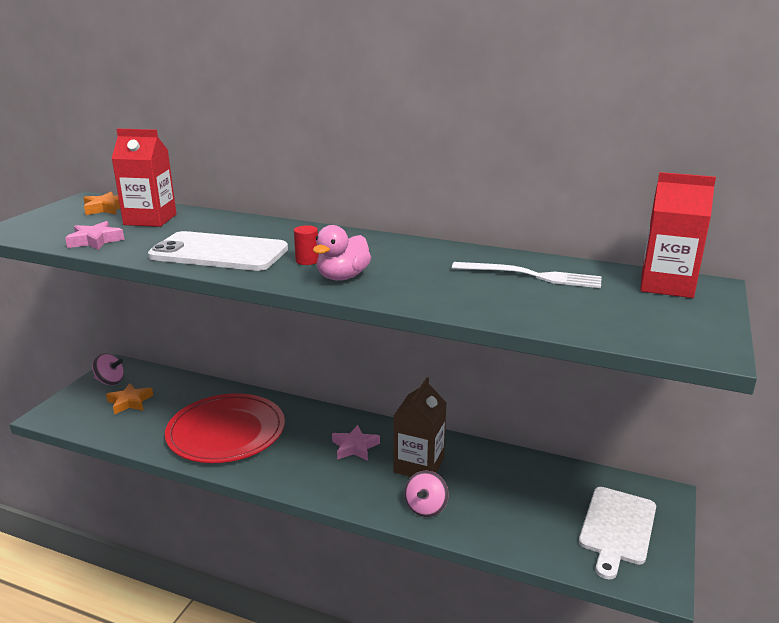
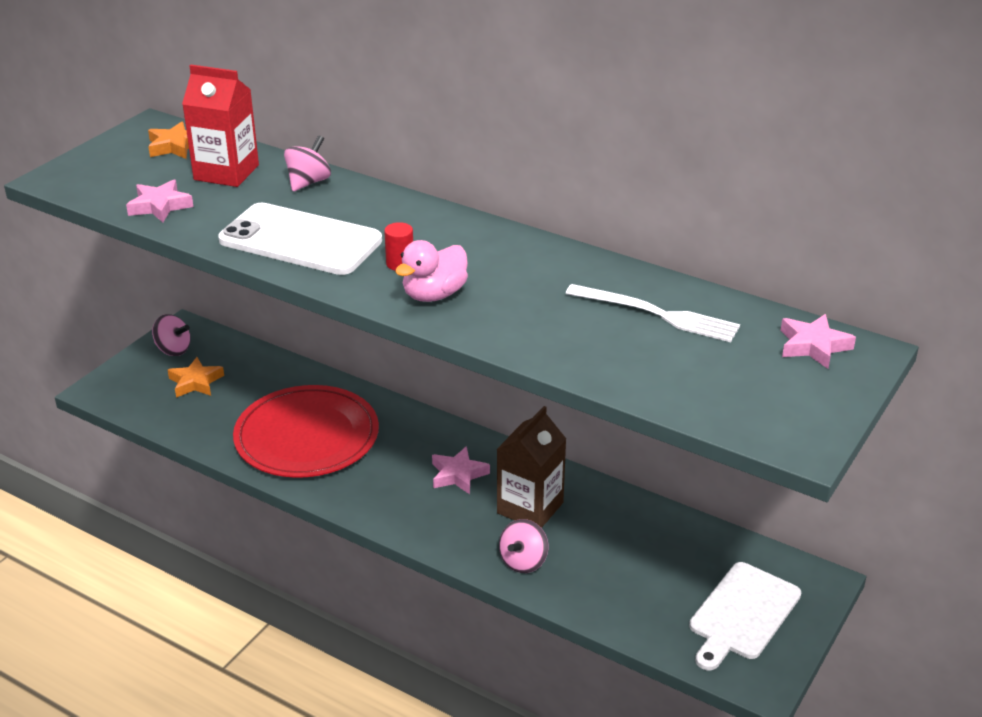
camera: 10 degrees right, 10 degrees up
red carton [640,172,716,298] -> pink star [780,314,856,369]
none -> pink spinning top [284,135,331,192]

